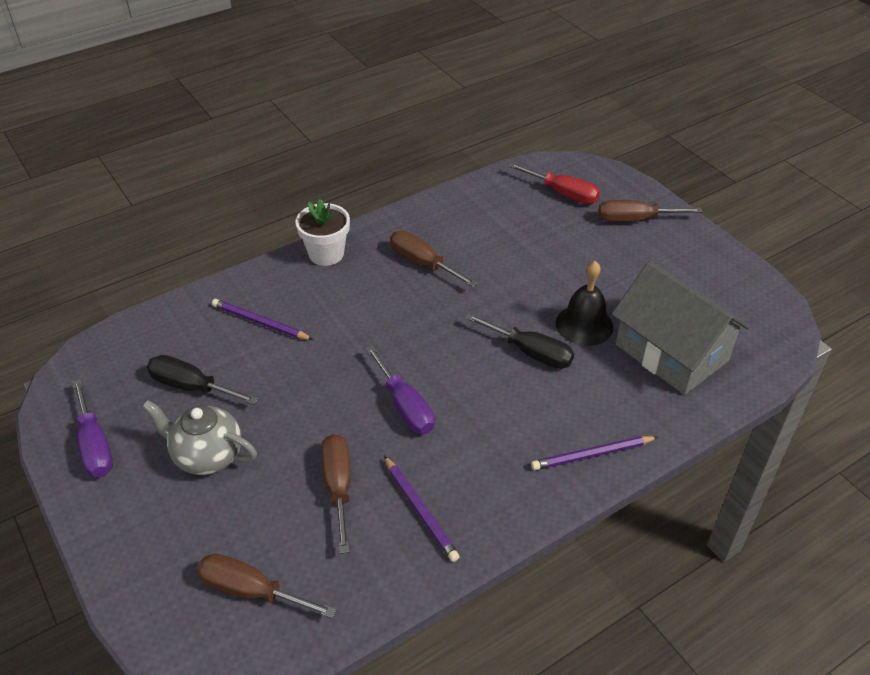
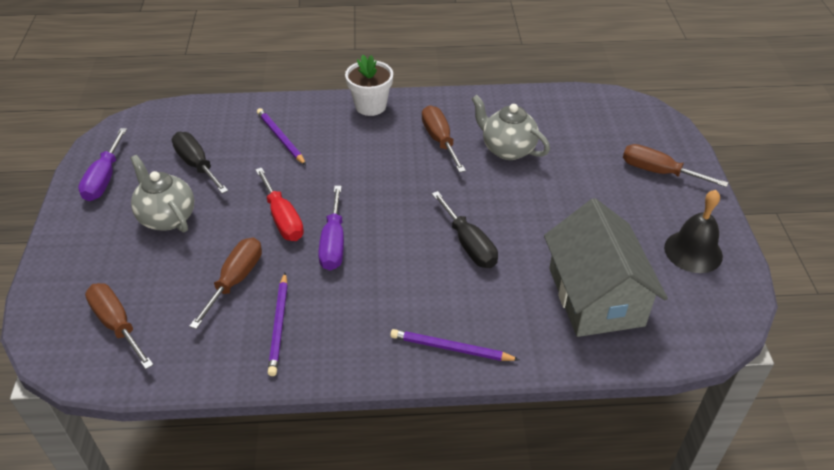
camera: 30 degrees right, 0 degrees up
red screwdriver [508,163,600,204] -> red screwdriver moved to [255,167,304,241]
black bell [556,261,613,346] -> black bell moved to [664,190,723,273]
none -> grey teapot [472,95,550,160]

